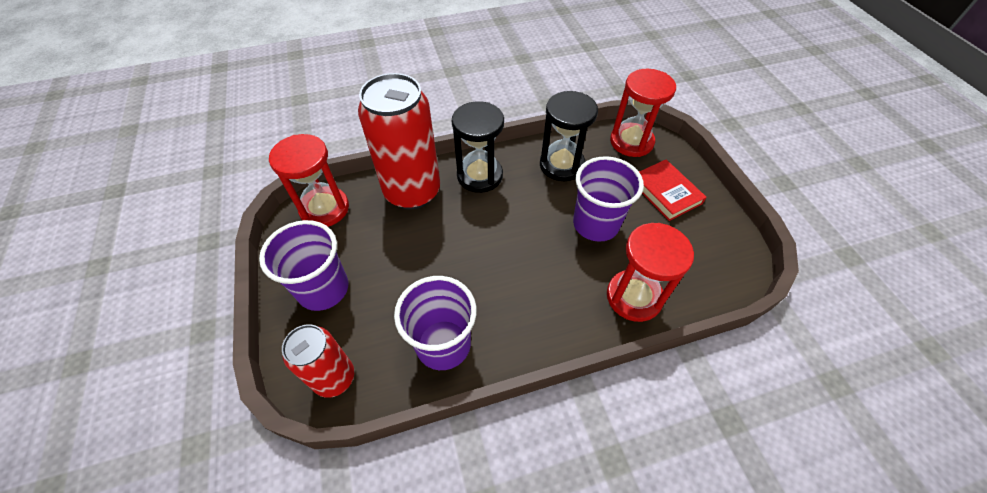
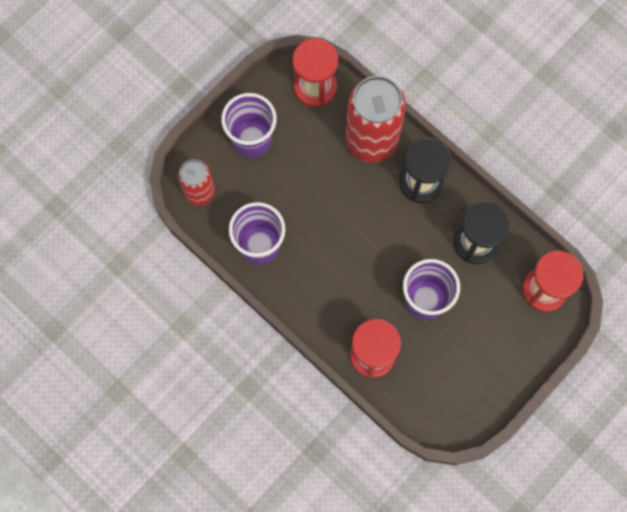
camera: 60 degrees right, 20 degrees up
red book [639,160,707,221] -> none

